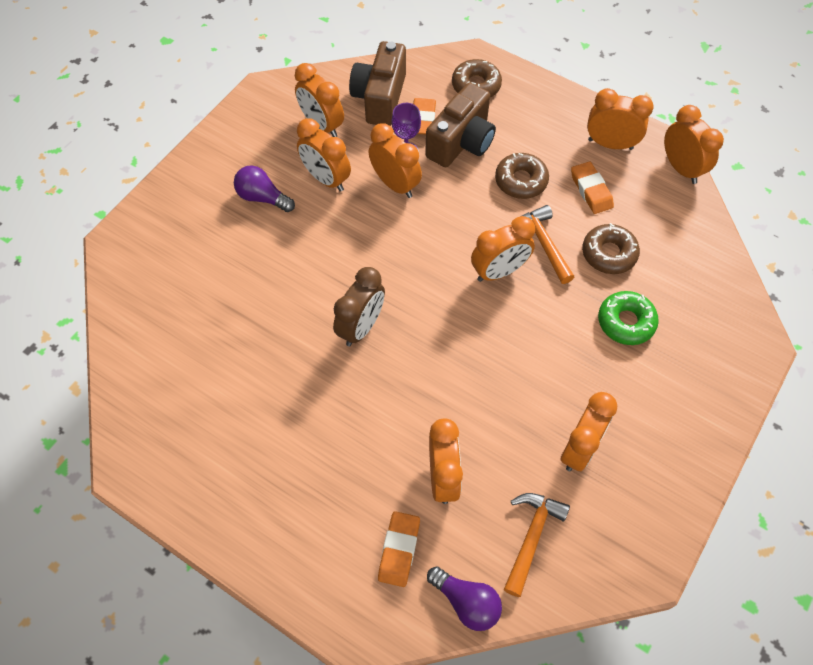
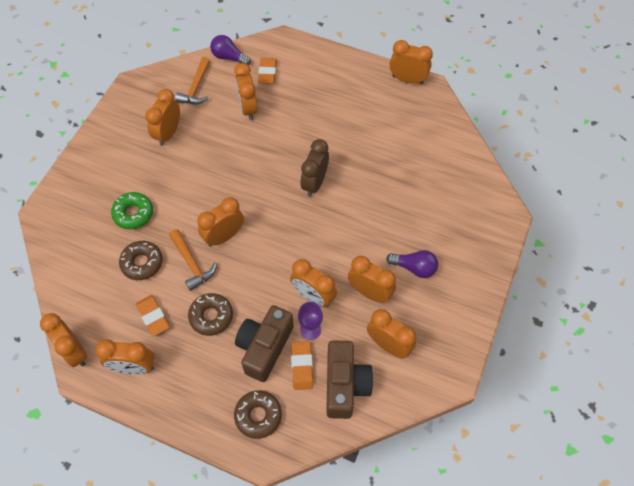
camera: 170 degrees right, 0 degrees up
none -> orange clock [389,40,433,84]

